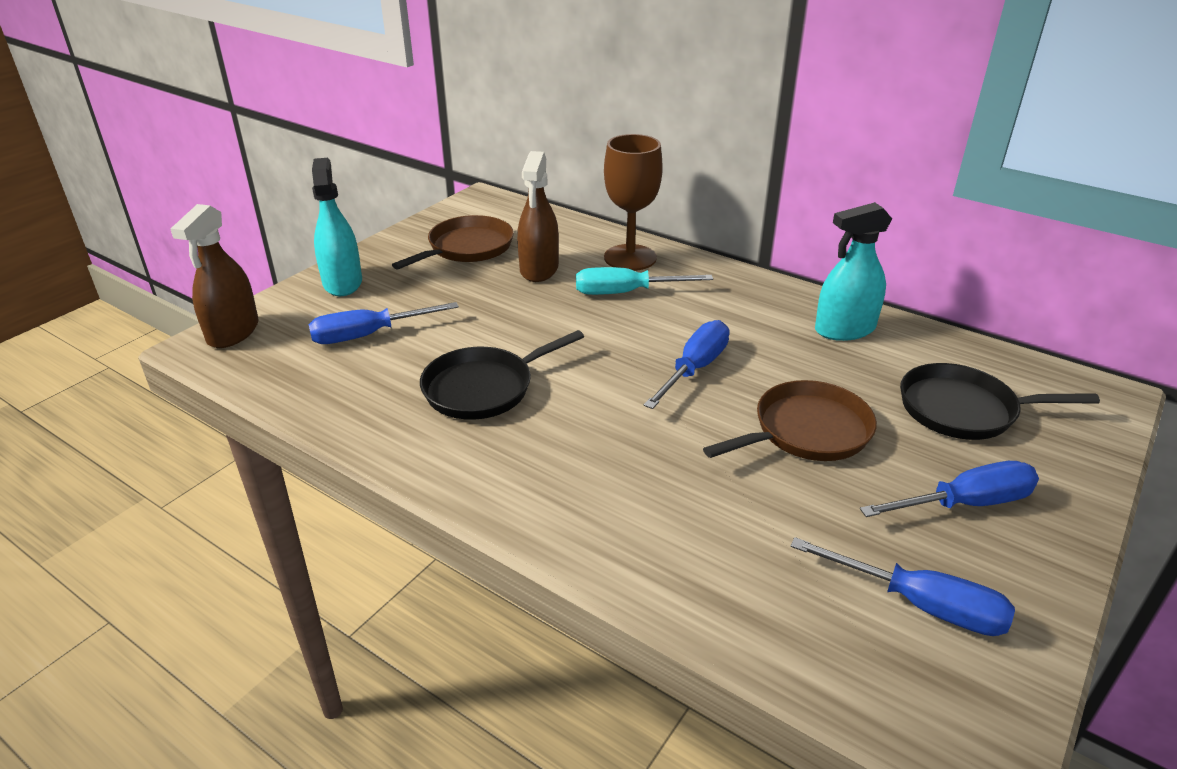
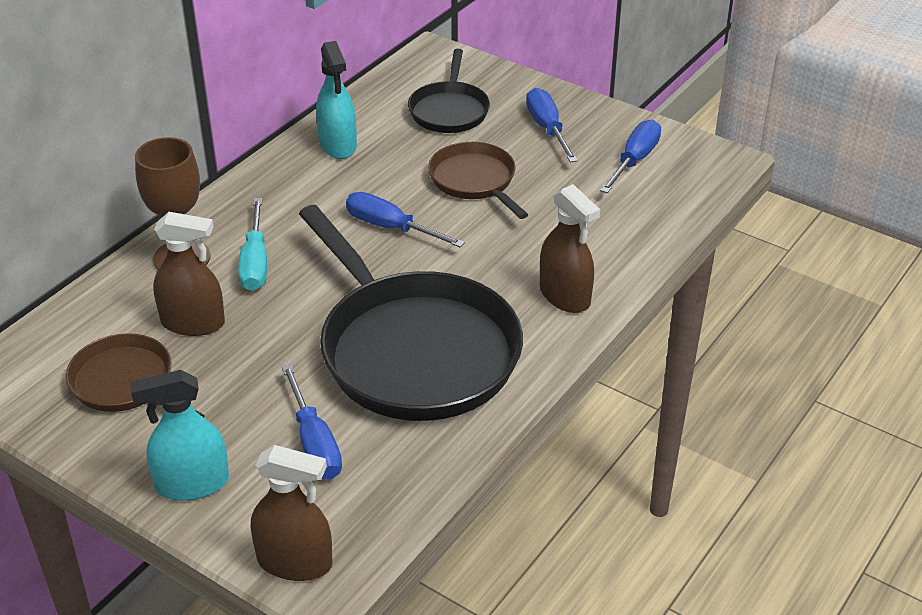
camera: 90 degrees left, 5 degrees up
black pan [420,330,584,420] -> black pan [299,205,523,421], size x1.97
none -> brown spray bottle [540,184,600,313]

